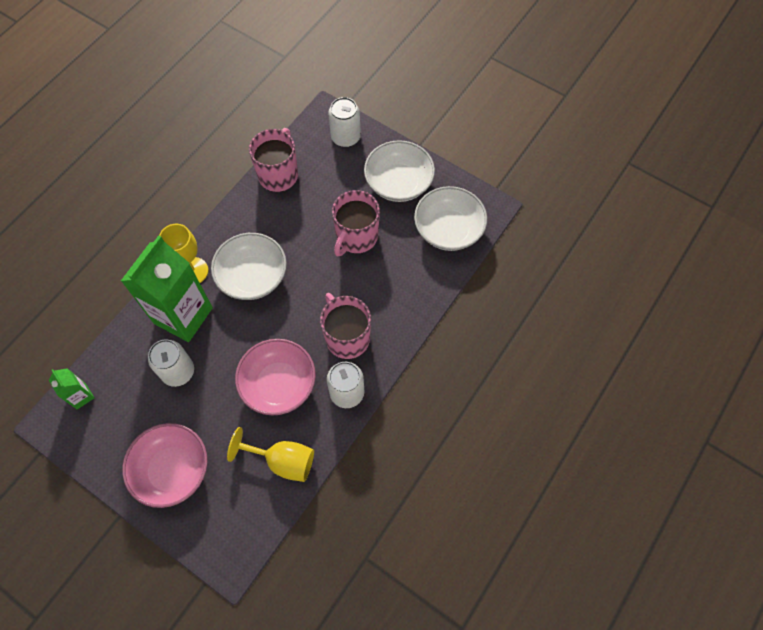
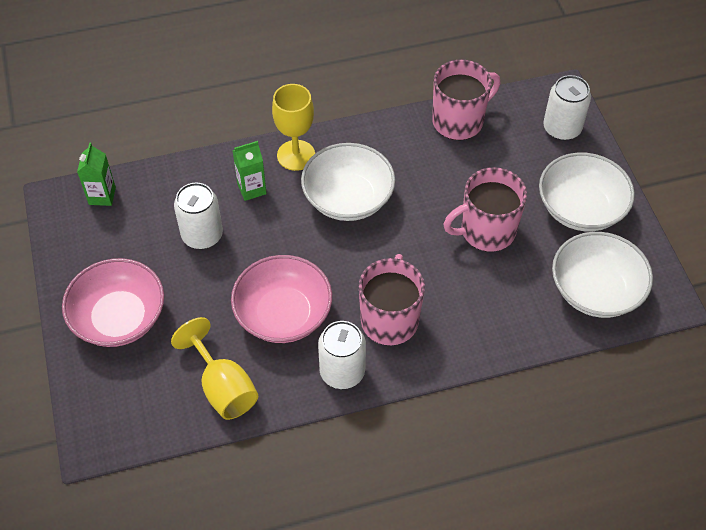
camera: 40 degrees right, 10 degrees down
green carton [121,235,213,342] -> green carton [232,141,267,201], size x0.44

